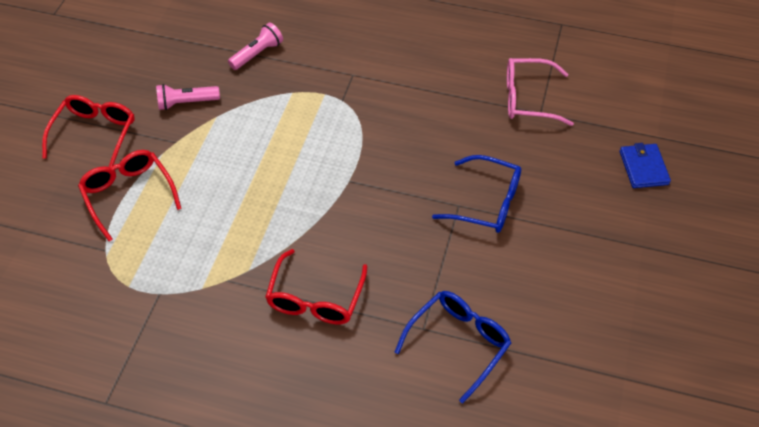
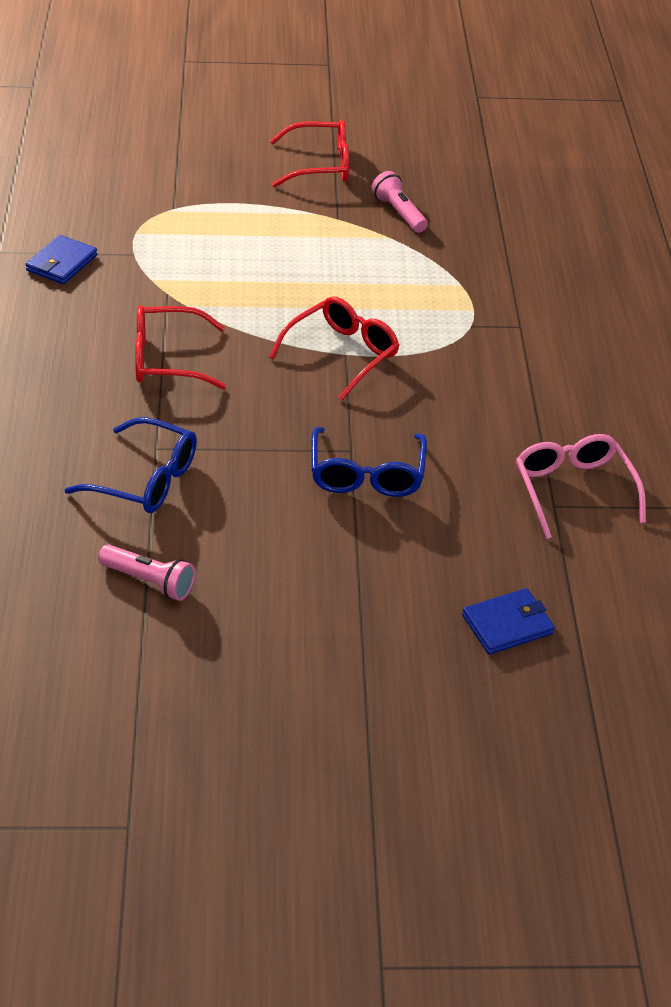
camera: 70 degrees right, 10 degrees down
red glasses [78,150,182,242] -> red glasses moved to [269,297,399,400]
pink flashlight [228,22,283,70] -> pink flashlight moved to [98,544,195,601]
none -> blue wallet [26,235,97,284]

